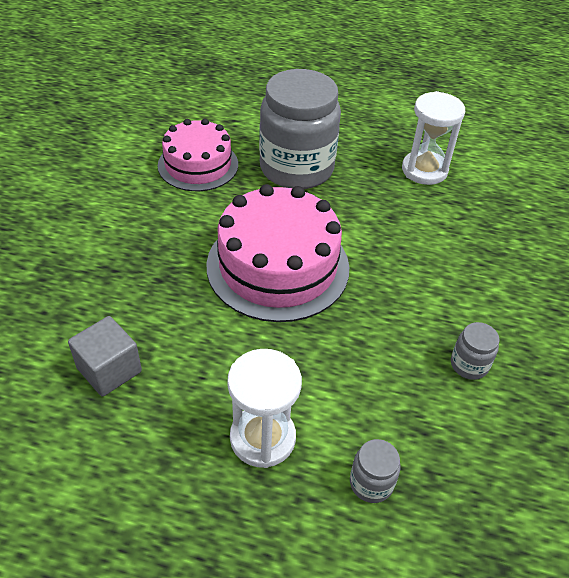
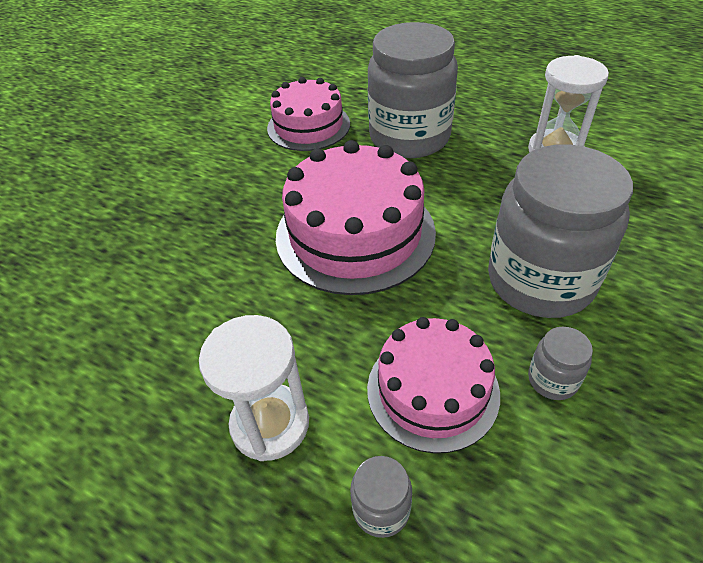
camera: 20 degrees right, 0 degrees up
grey cube [68,316,142,397] -> none
none -> pink cake [367,317,500,453]
none -> grey jar [488,144,633,318]

